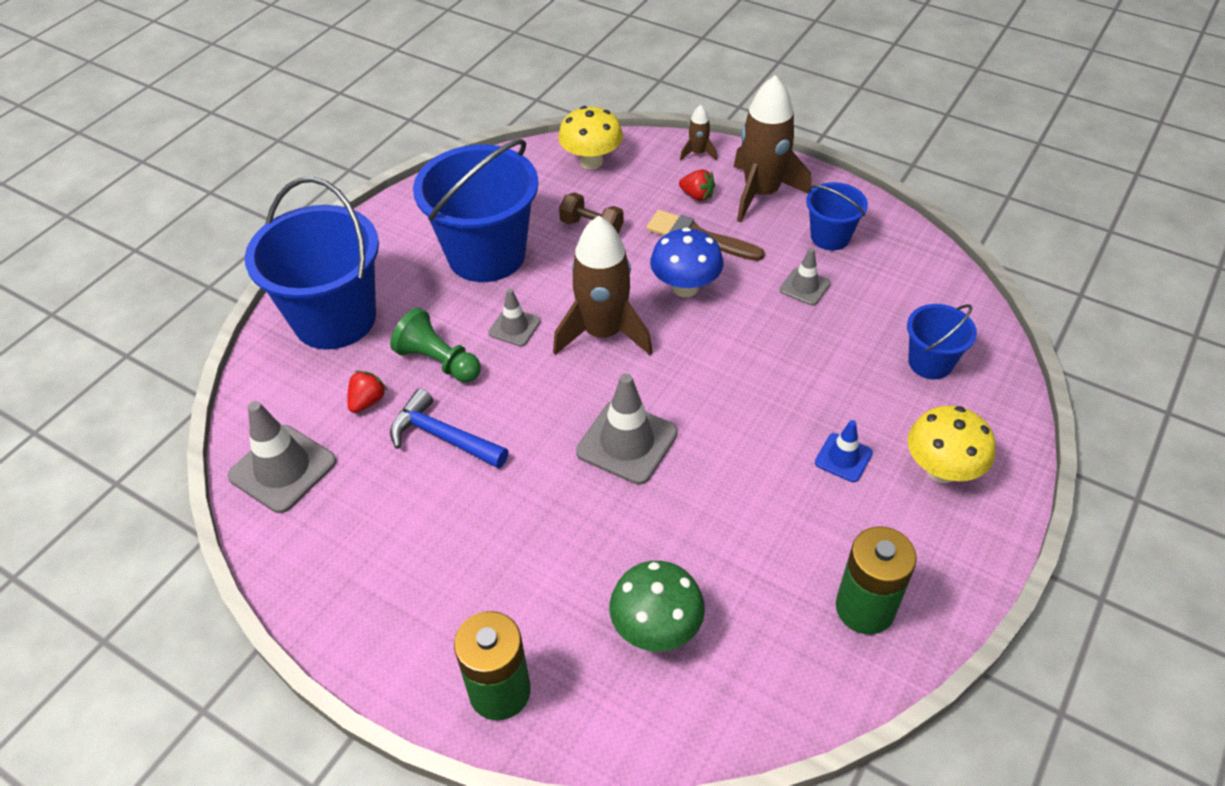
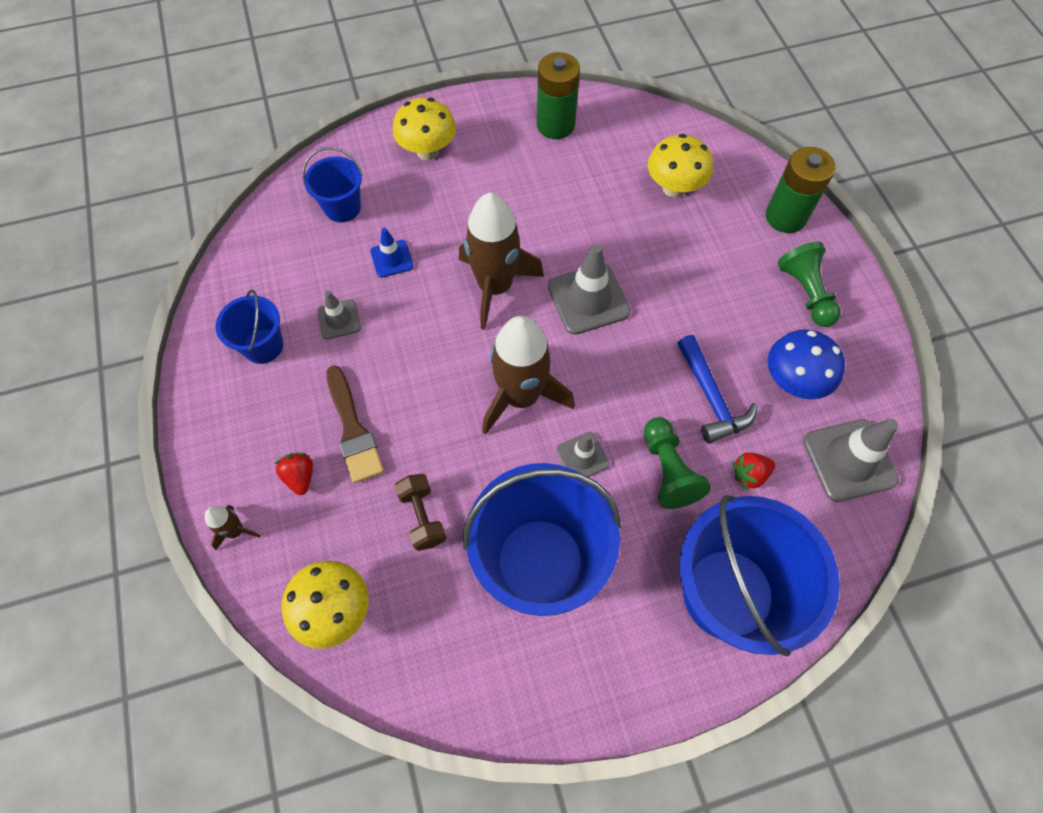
camera: 140 degrees left, 15 degrees up
green mushroom [609,561,705,652] -> yellow mushroom [648,134,713,198]
blue mushroom [650,227,723,297] -> blue mushroom moved to [768,329,845,399]
brown rocket [734,75,811,222] -> brown rocket moved to [459,193,544,330]
blue traffic cone [815,420,873,482] -> blue traffic cone moved to [370,228,414,278]
none -> green pawn [777,242,841,327]

